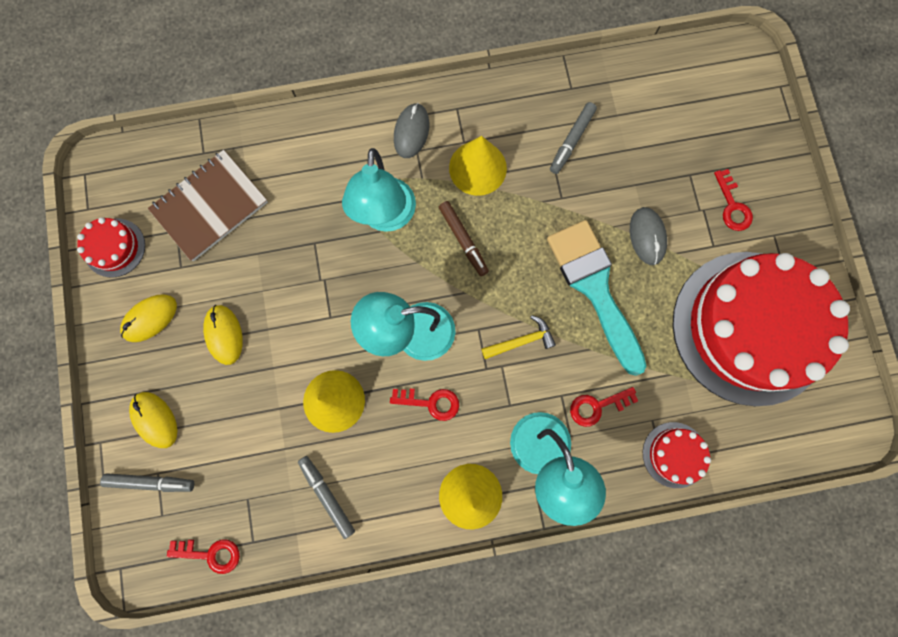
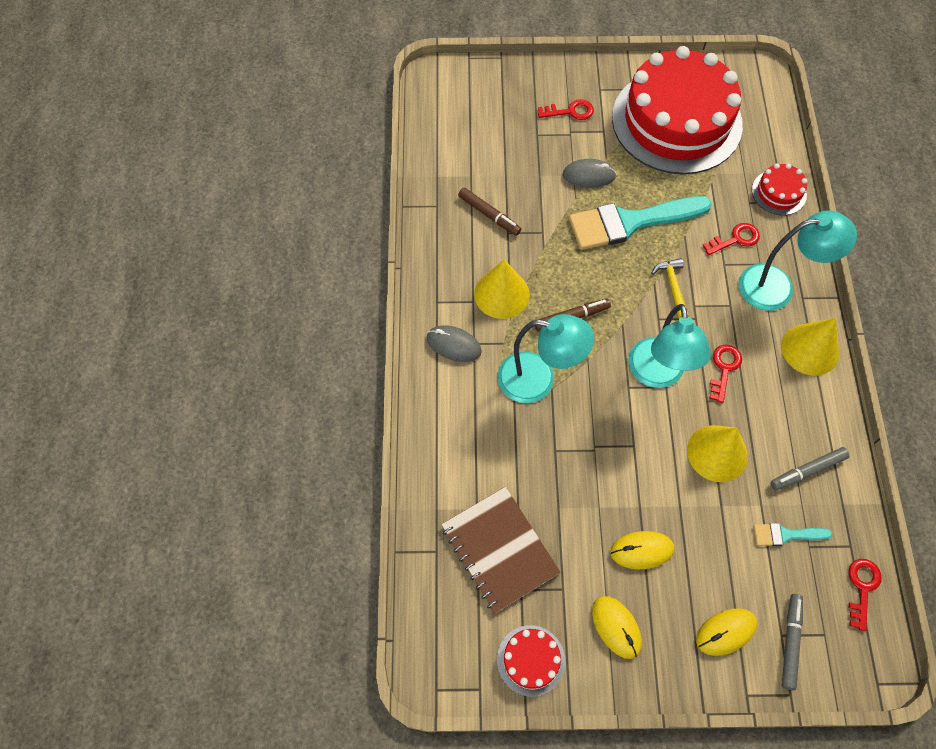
camera: 80 degrees left, 15 degrees down
grey marker [550,102,597,174] -> brown marker [458,188,521,236]
red key [570,387,638,427] -> red key turned 105 degrees counterclockwise [702,223,760,255]
none -> turquoise brush [753,523,832,546]

